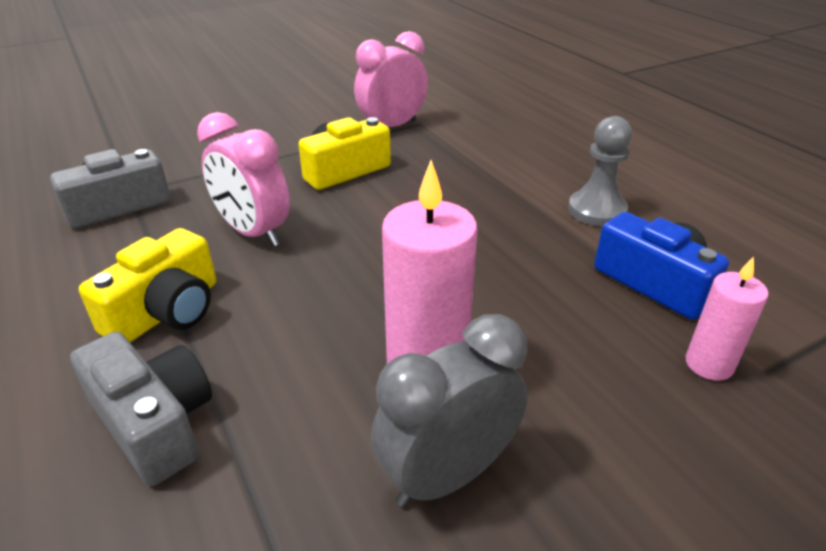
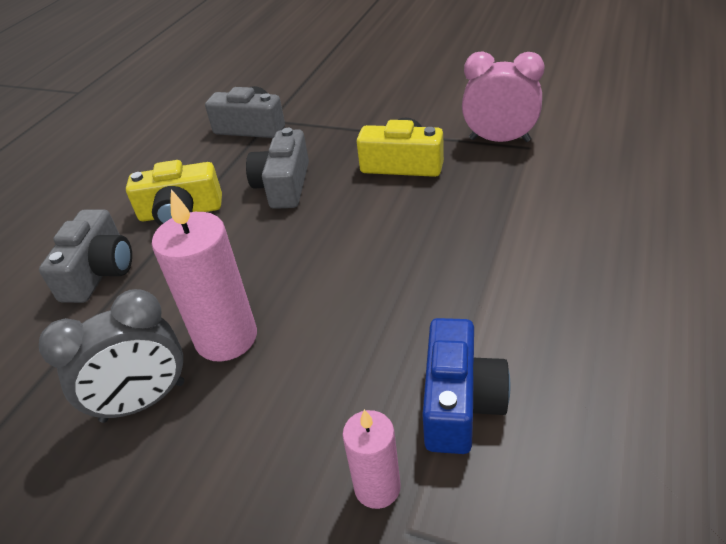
camera: 55 degrees right, 5 degrees up
pink clock [197,112,290,246] -> grey camera [246,128,309,209]
grey clock [371,314,528,507] -> grey clock turned 135 degrees clockwise [39,289,184,423]
grey pawn [568,116,632,226] -> none

